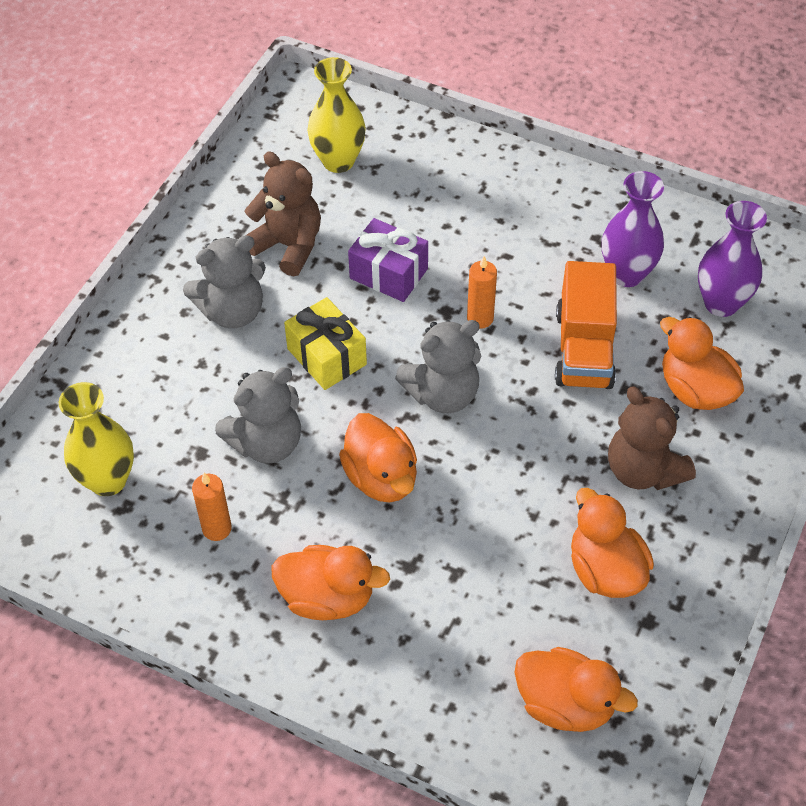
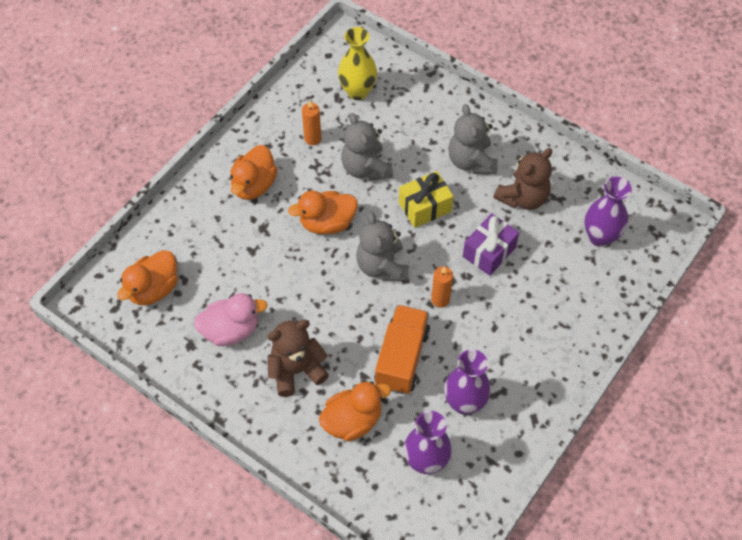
camera: 100 degrees right, 5 degrees up
yellow vase [307,57,366,173] -> purple vase [584,177,632,247]
orange truck [555,261,617,389] -> orange truck turned 90 degrees clockwise [374,305,430,394]
orange duck [571,488,654,598] -> pink duck [194,293,267,346]

